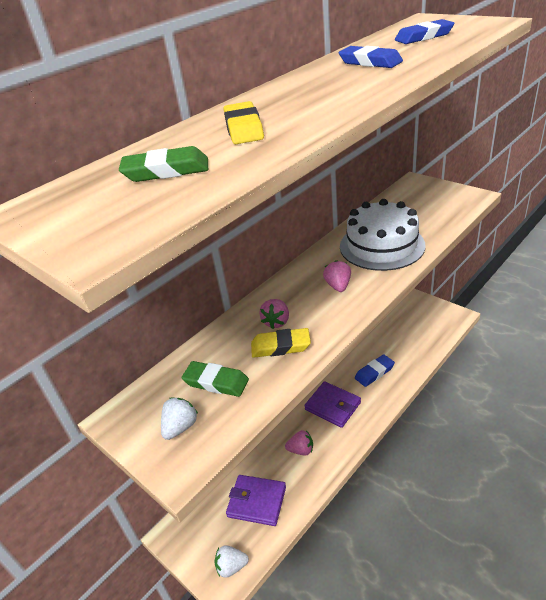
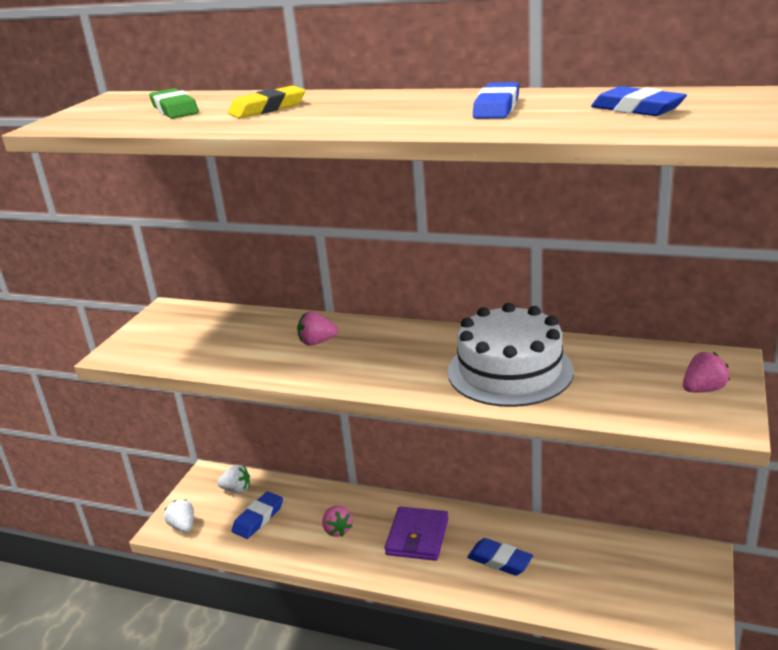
camera: 65 degrees right, 10 degrees down
white strawberry [161,397,198,440] -> white strawberry moved to [217,465,250,493]
green eraser [182,361,249,397] -> none
purple wallet [226,475,286,526] -> blue eraser [232,491,283,539]
yellow eraser [251,328,311,358] -> none
pink strawberry [323,260,351,292] -> pink strawberry moved to [683,352,730,392]

